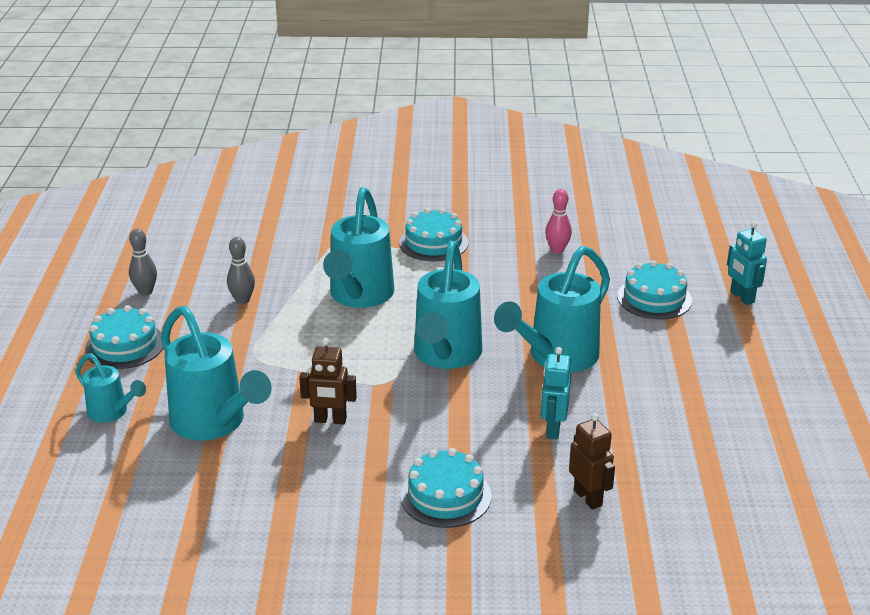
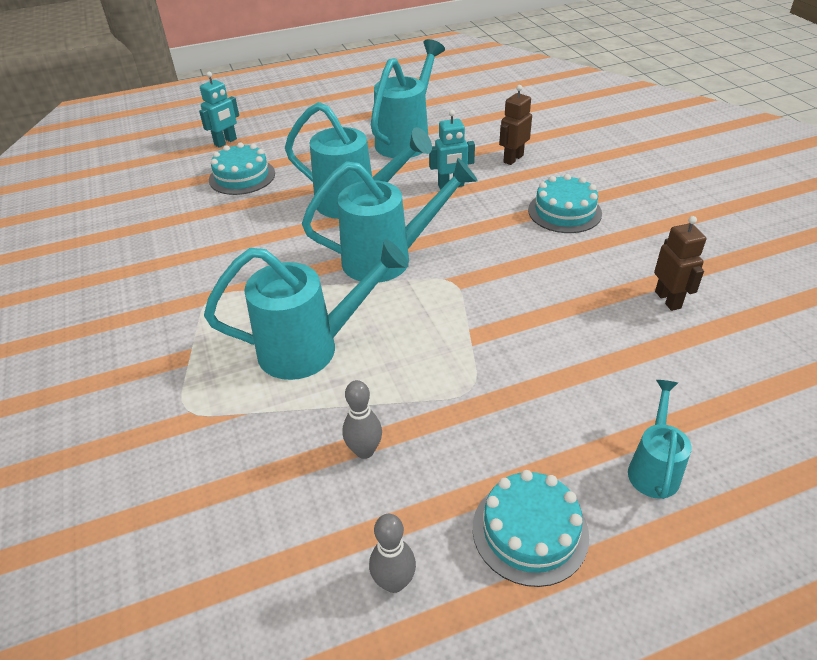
camera: 110 degrees left, 10 degrees up
turquoise watering can [161,306,272,441] -> turquoise watering can moved to [371,39,445,158]
brown robot [299,338,357,424] -> brown robot moved to [654,216,706,311]
turquoise cake [399,208,469,261] -> none
pink bowling pin [545,189,572,254] -> none

